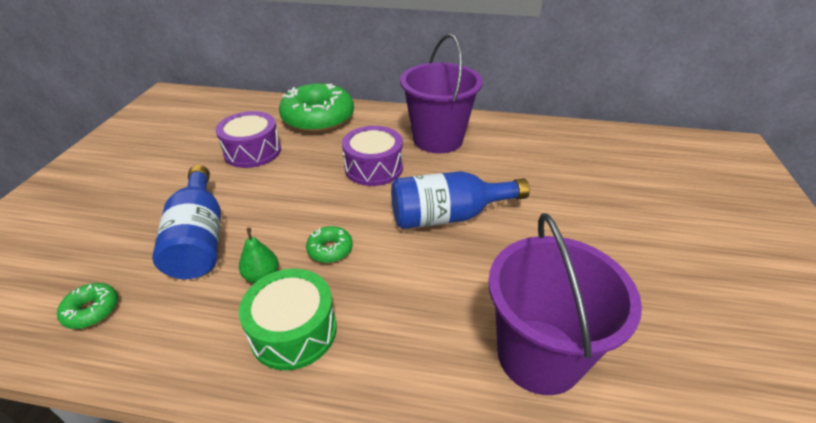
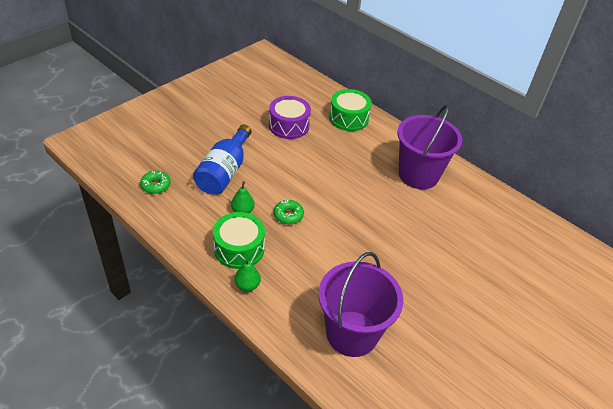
camera: 30 degrees right, 5 degrees up
green donut [279,83,354,133] -> green drum [329,89,372,131]
purple drum [342,126,403,186] -> none
blue bottle [391,171,530,229] -> none
none -> green pear [234,259,261,292]

